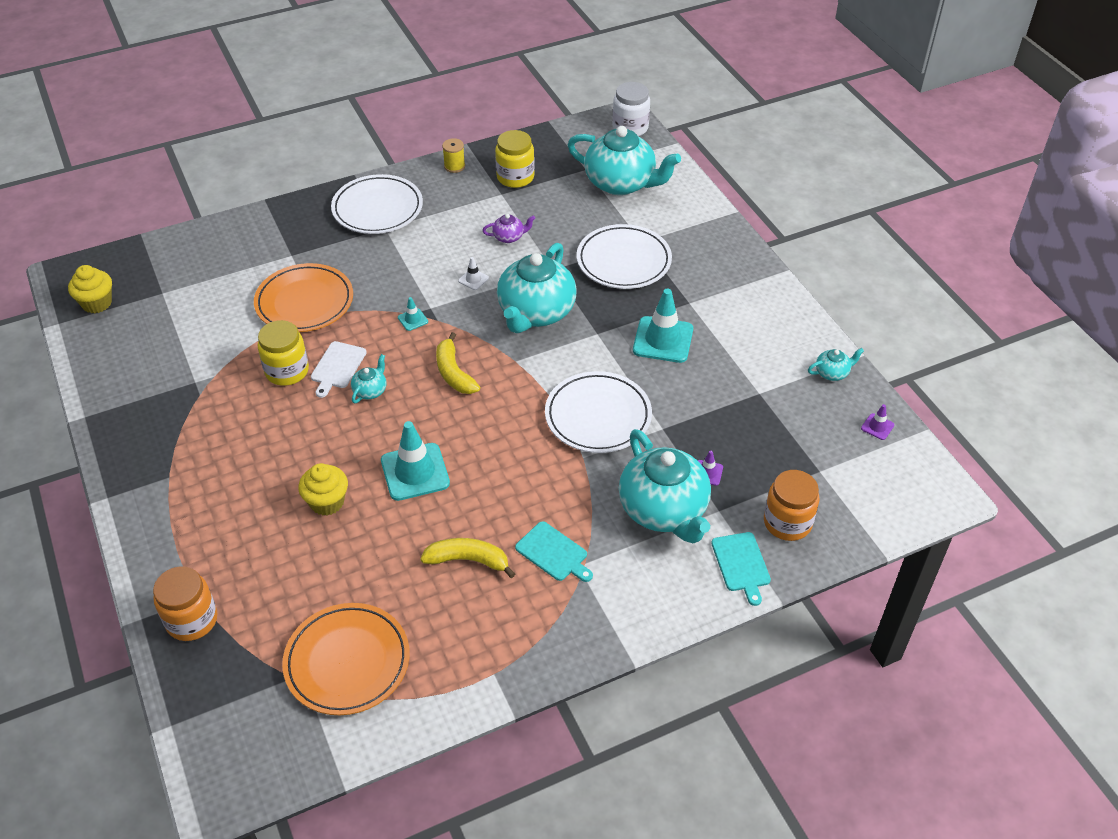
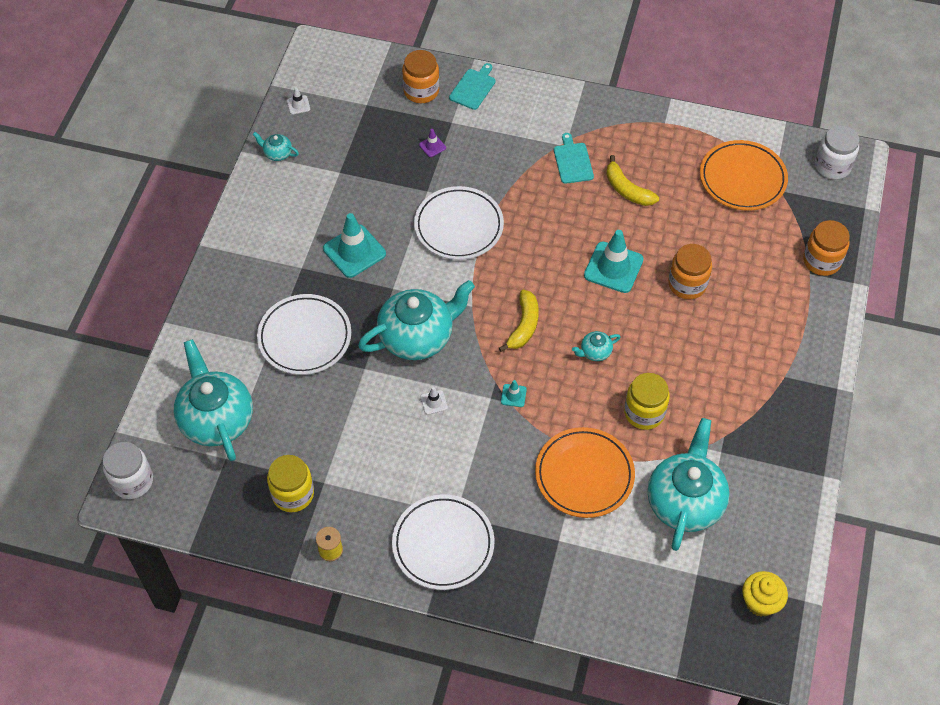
camera: 140 degrees left, 10 degrees up
yellow cupcake [298,463,348,515] -> orange jar [668,244,712,299]
white cutting board [311,341,367,398] -> none
purple teapot [482,214,535,243] -> none
turquoise teapot [619,429,711,543] -> turquoise teapot moved to [648,418,730,551]
purple traffic cone [861,404,894,440] -> white traffic cone [287,87,310,115]
none -> white jar [815,125,859,180]

